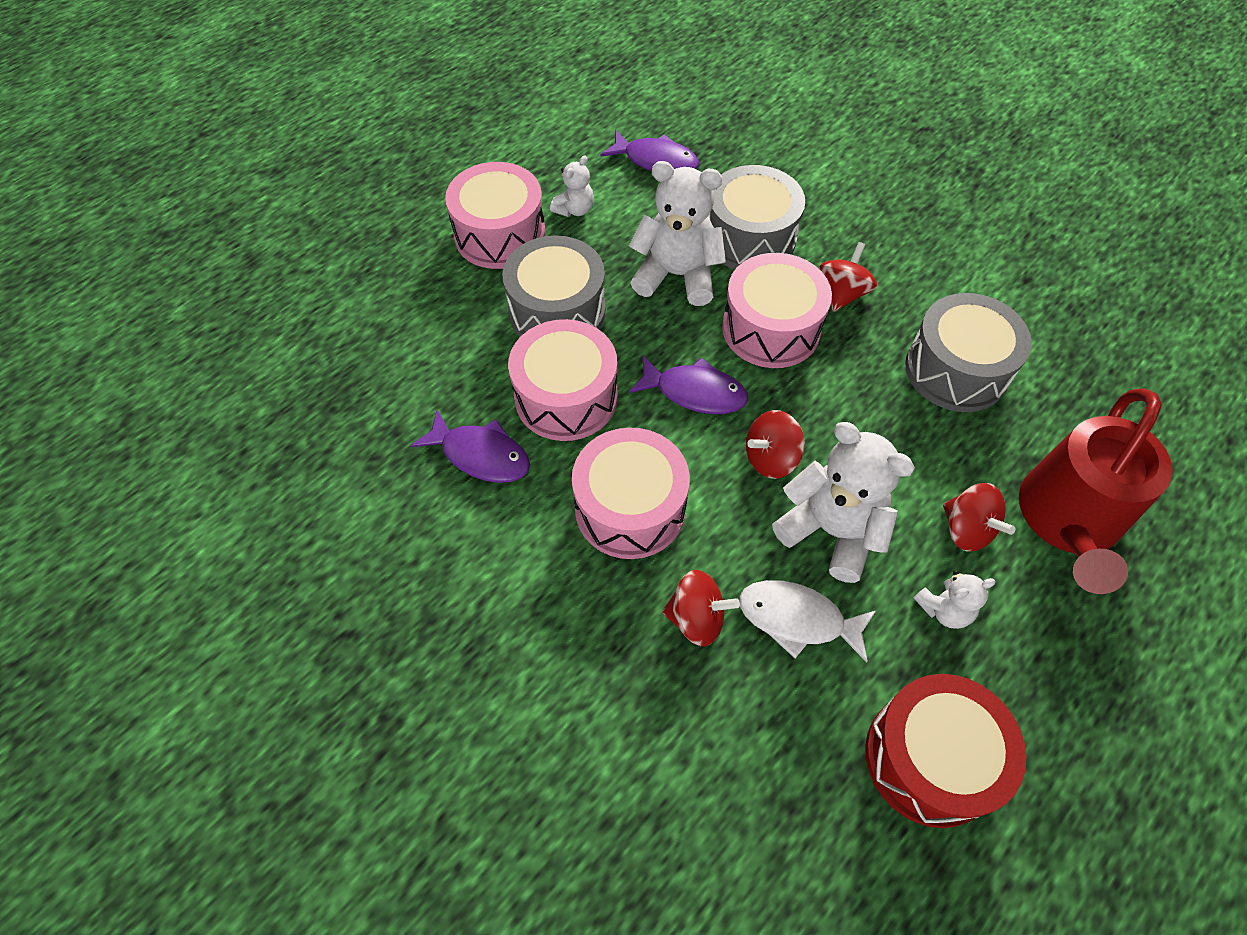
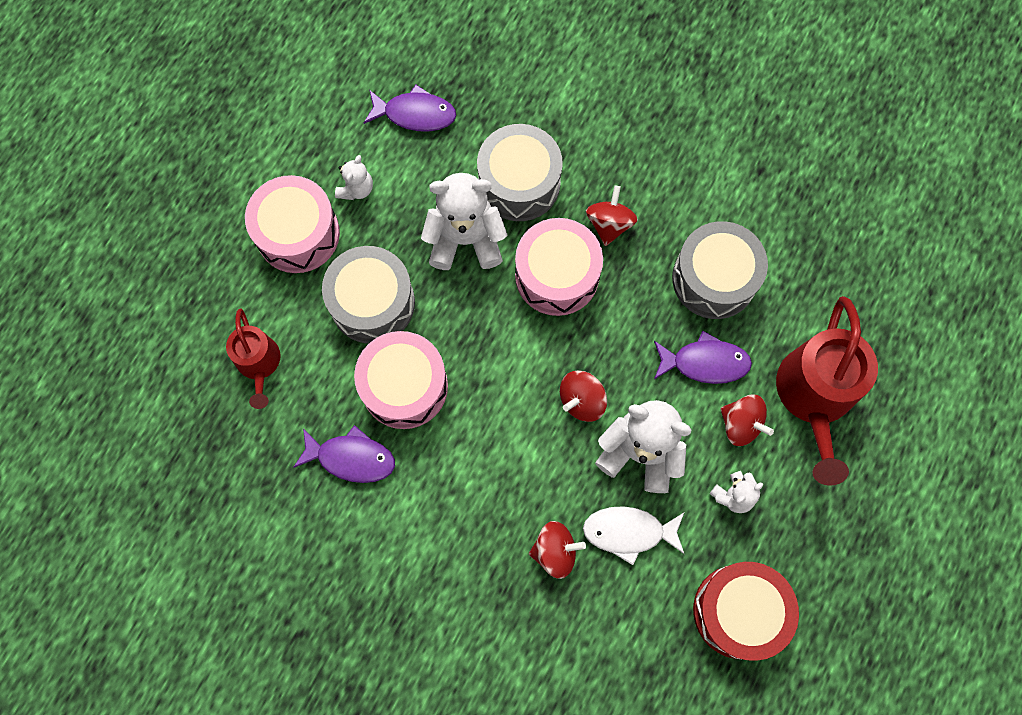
camera: 15 degrees left, 15 degrees up
pink drum [572,427,690,559] -> none
purple fish [629,355,748,414] -> purple fish moved to [654,331,752,384]
none -> red watering can [226,308,281,409]

